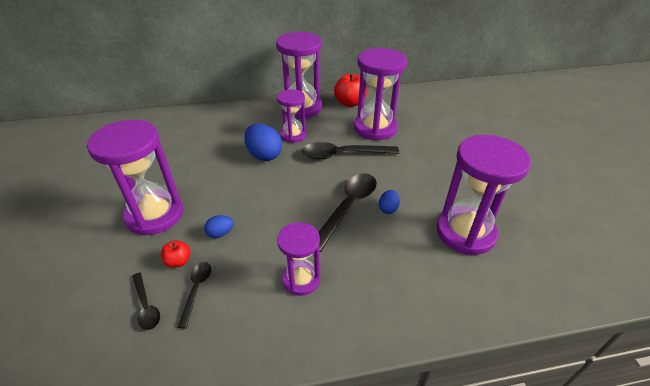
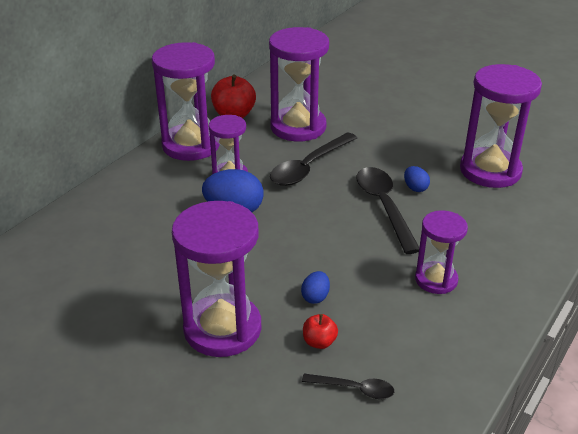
camera: 45 degrees left, 5 degrees down
black spoon [177,262,211,329] -> none

